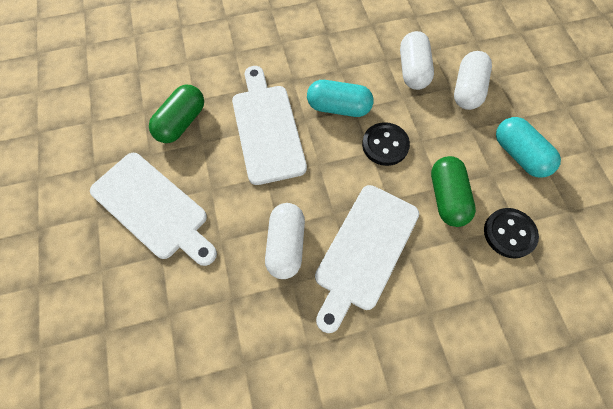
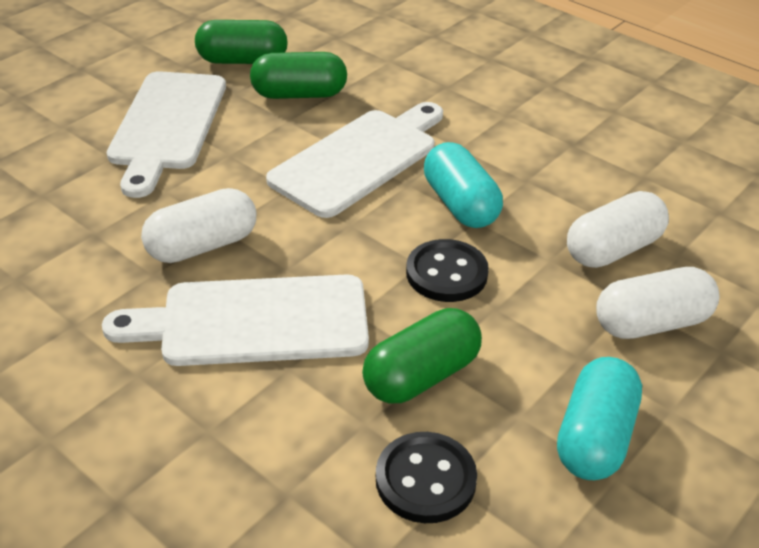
camera: 55 degrees right, 25 degrees down
none -> green capsule [195,20,288,64]

